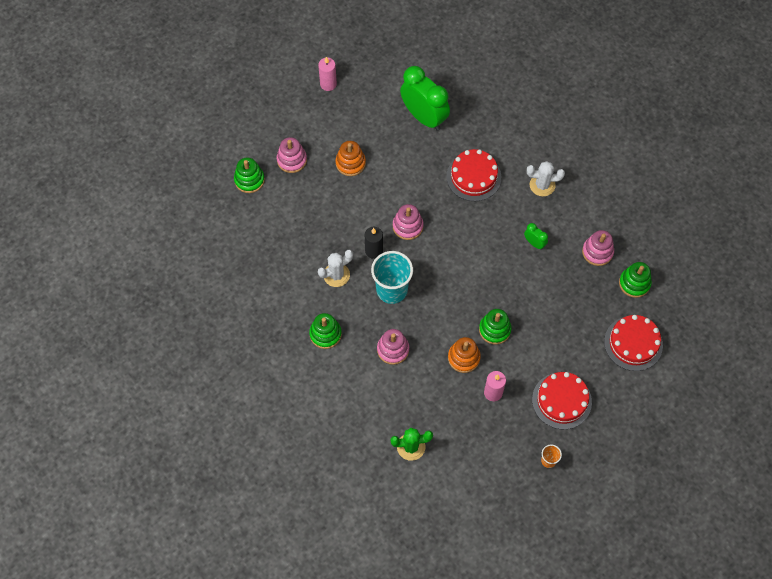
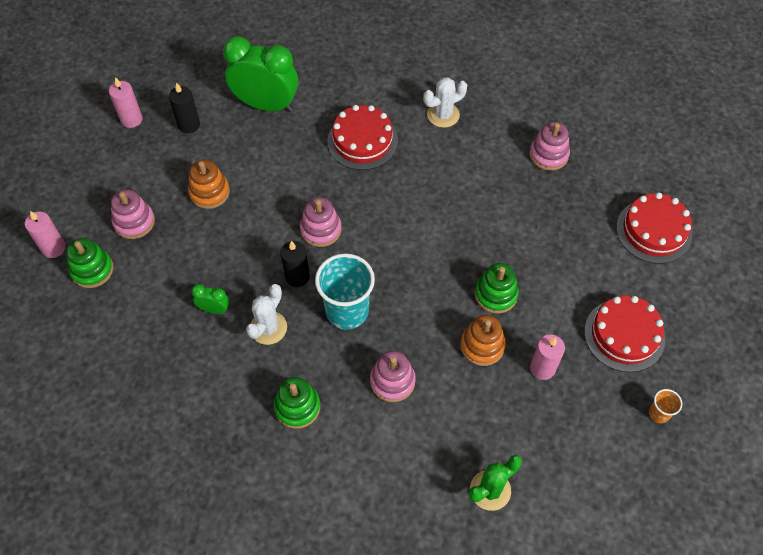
camera: 30 degrees left, 5 degrees down
green clock [524,223,548,250] -> green clock moved to [192,284,229,314]
green stacking toy [619,262,652,298] -> none
none -> pink candle [25,211,66,258]
none -> black candle [169,82,200,133]

